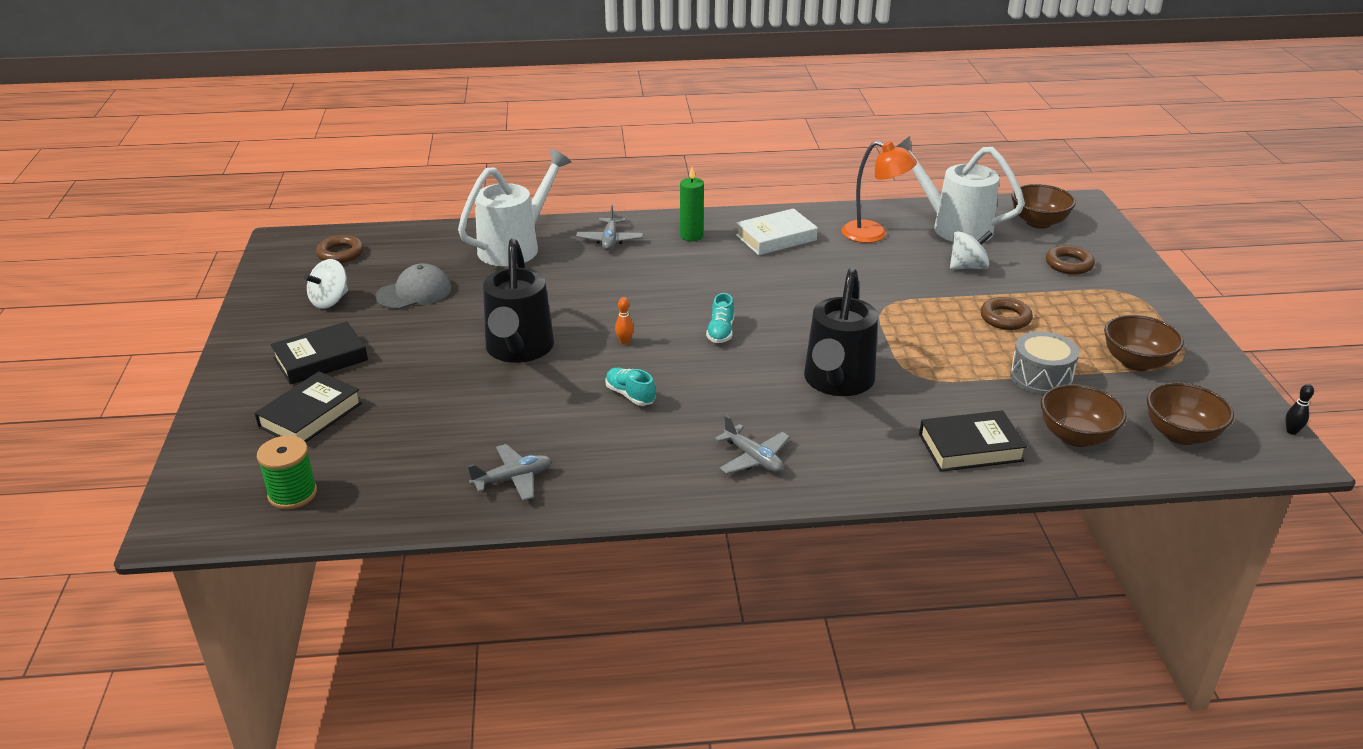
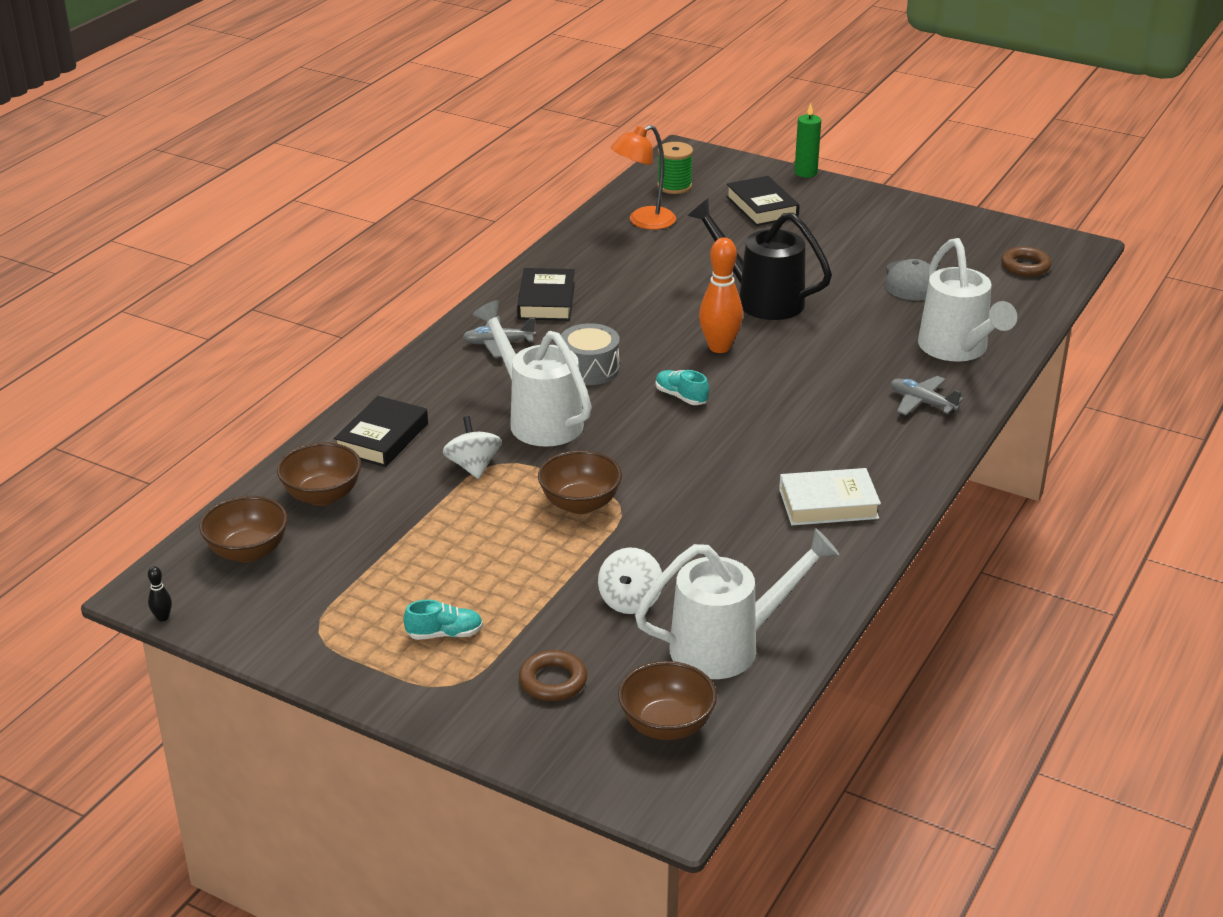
camera: 125 degrees right, 0 degrees up
black book [270,321,368,385] -> black book moved to [517,268,575,321]
white spinning top [304,259,348,309] -> white spinning top moved to [443,416,502,479]
grey plane [467,444,552,501] -> none
turquoise shoe [605,368,656,406] -> turquoise shoe moved to [403,600,483,640]
orange bowling pin [615,297,634,345] -> orange bowling pin [699,238,743,353], size x2.35
green candle [680,167,704,241] -> green candle moved to [794,103,821,178]
white book [736,208,818,255] -> white book turned 75 degrees clockwise [779,468,881,525]
black watering can [804,268,878,396] -> white watering can [473,300,592,447]
orange lamp [842,141,917,243] -> orange lamp moved to [611,125,676,230]
brown ring [980,297,1033,330] -> none
grey drum [1010,331,1079,395] -> grey drum moved to [561,323,620,385]
brown bowl [1104,315,1184,371] -> brown bowl moved to [538,450,622,514]

